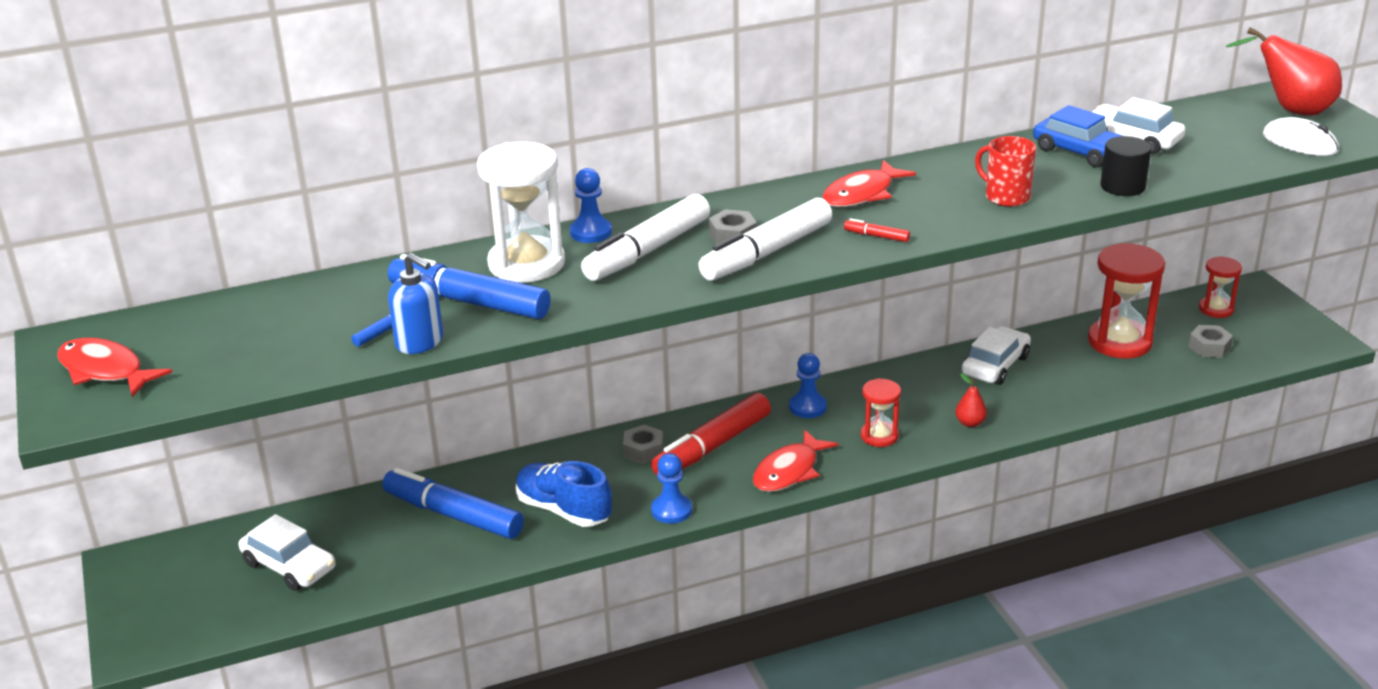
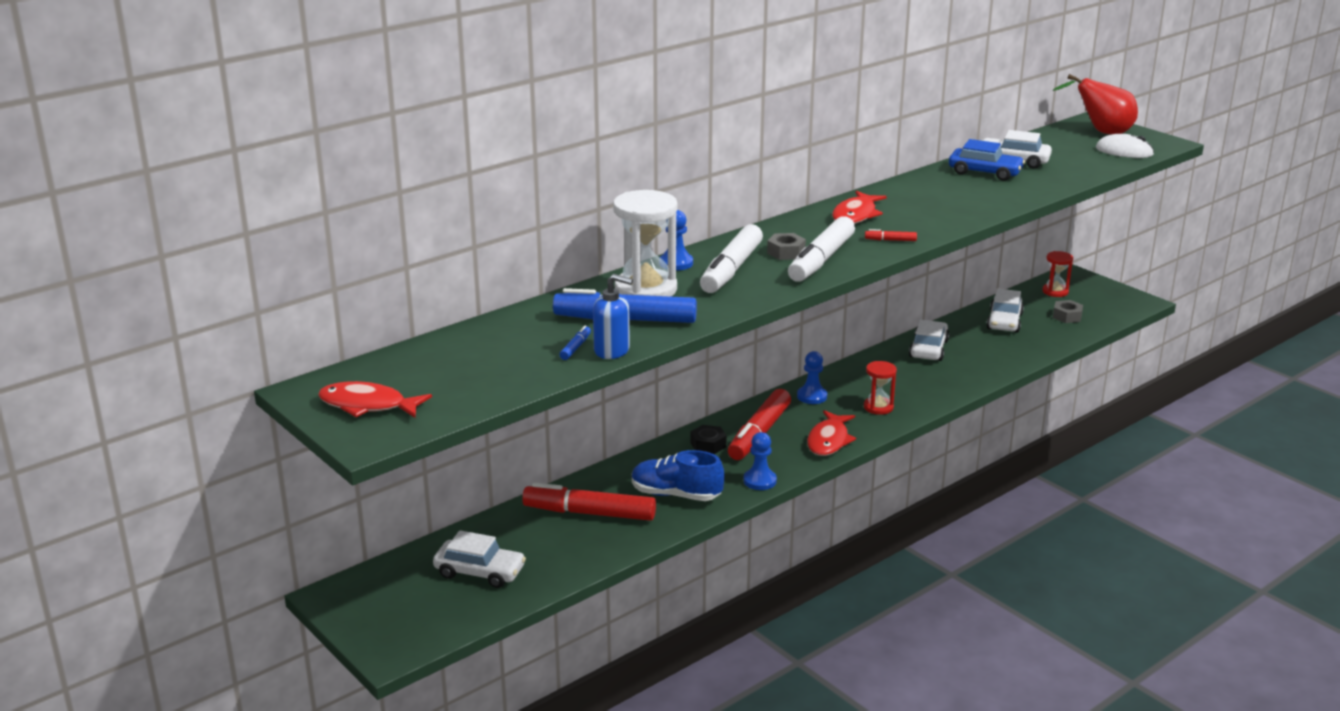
camera: 20 degrees left, 5 degrees down
blue marker [382,468,524,539] -> red marker [522,483,656,521]
grey nut [623,425,663,464] -> black nut [690,425,726,454]
red pear [955,373,987,427] -> none
red mug [975,136,1036,207] -> none
red hourglass [1088,243,1165,359] -> white car [986,289,1024,332]
black cylinder [1100,136,1152,196] -> none

